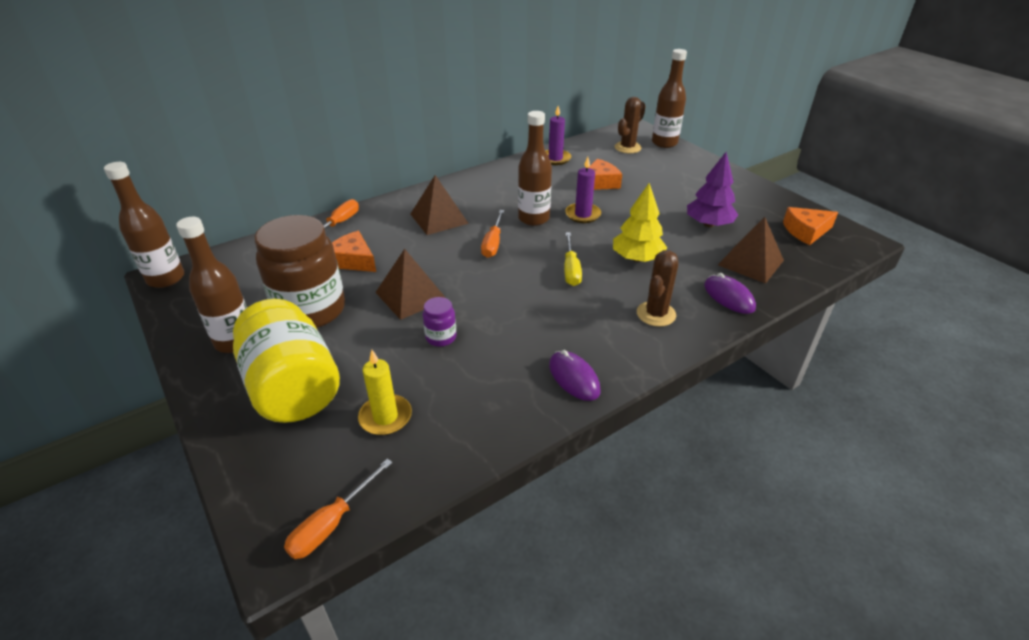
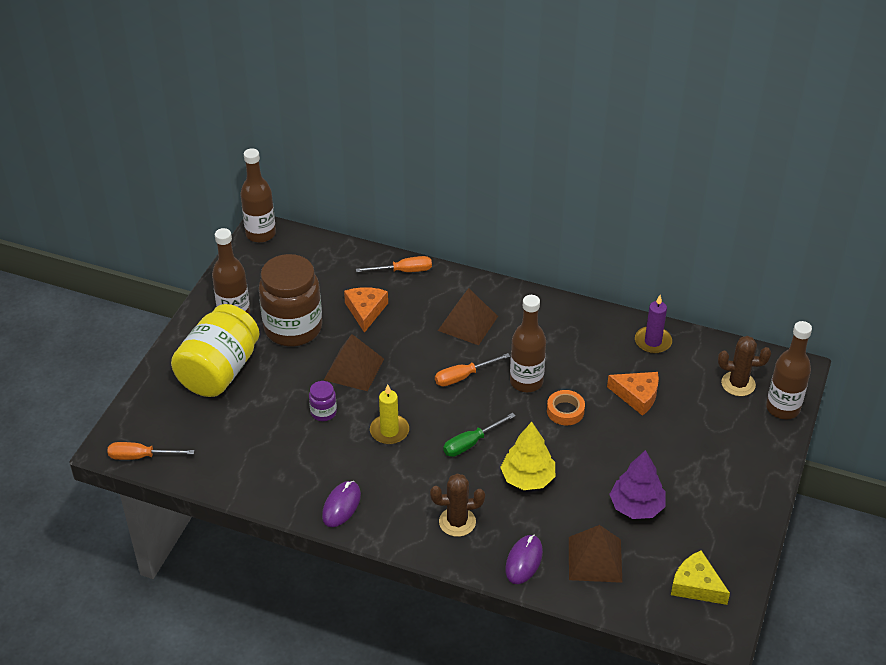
camera: 55 degrees right, 5 degrees up
yellow candle [358,350,412,435] -> yellow candle moved to [370,385,409,444]
yellow screwdriver [564,232,582,286] -> green screwdriver [443,413,516,457]
purple candle [565,157,601,223] -> orange tape [547,390,585,426]
orange cheese [783,207,838,245] -> yellow cheese [671,551,730,605]

